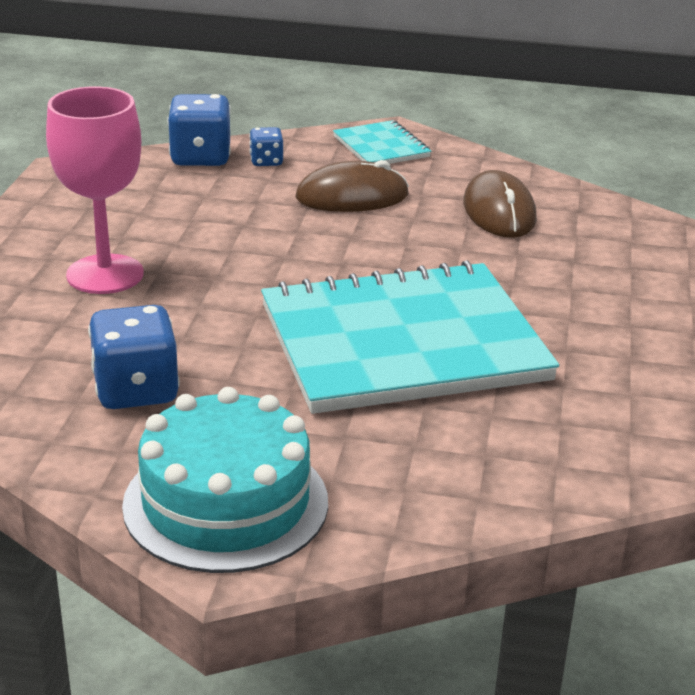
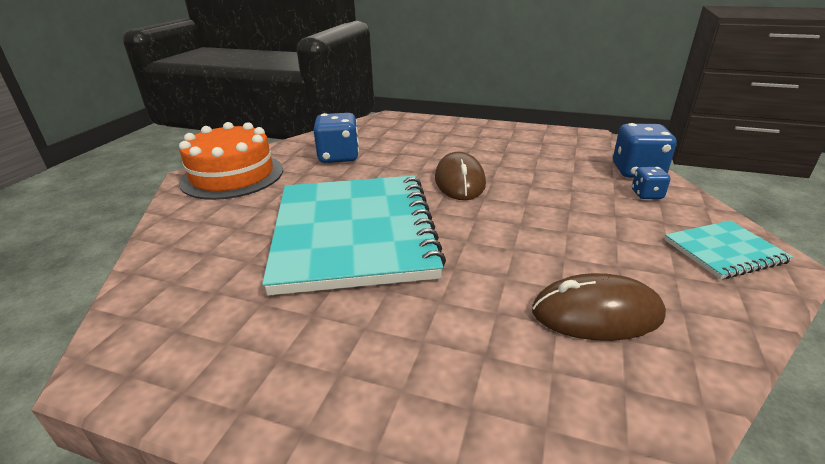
camera: 100 degrees right, 0 degrees up
pink goblet [46,87,144,294] -> none
turquoise cake [122,387,328,573] -> orange cake [179,122,283,200]
brown mouse [295,160,409,212] -> brown mouse moved to [435,152,486,200]

